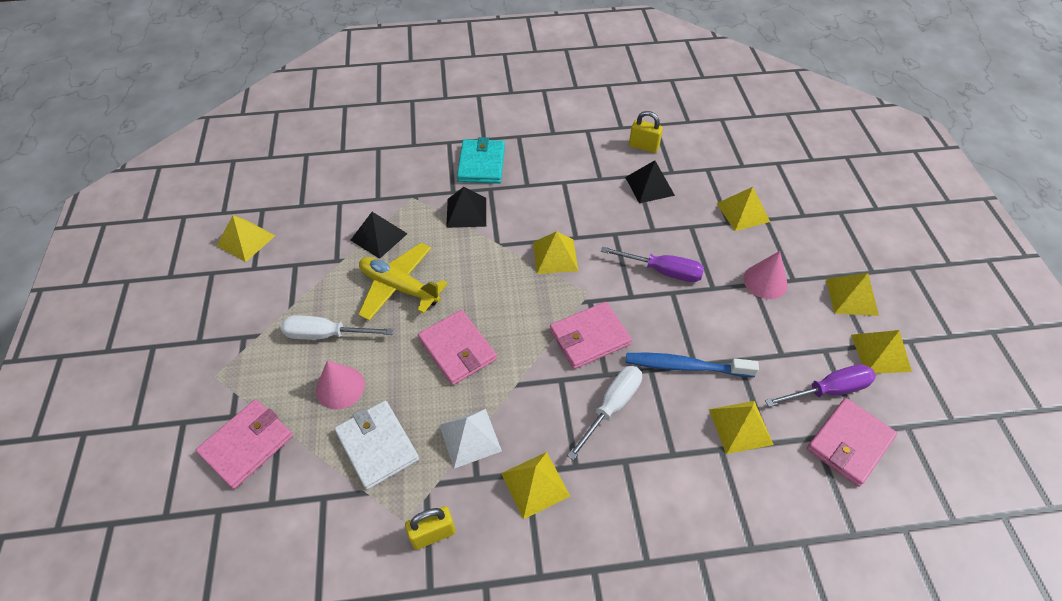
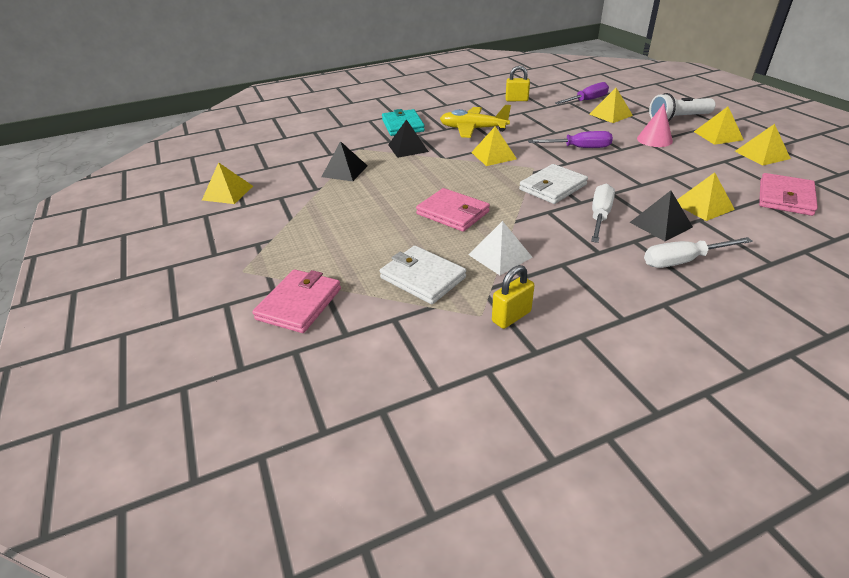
camera: 15 degrees left, 15 degrees down
white screwdriver [281,315,393,340] -> white screwdriver moved to [644,237,753,268]
pink cone [316,360,365,410] -> none
yellow plane [358,243,448,321] -> yellow plane moved to [440,105,511,138]
yellow pyramid [501,452,570,519] -> none
pink wallet [550,302,632,369] -> white wallet [519,164,588,204]
black pyramid [625,160,675,203] -> black pyramid moved to [629,190,693,241]
blue toothbrush [626,353,759,377] -> none
purple screwdriver [765,364,876,407] -> purple screwdriver moved to [555,82,609,104]
none -> white flashlight [649,93,716,122]

